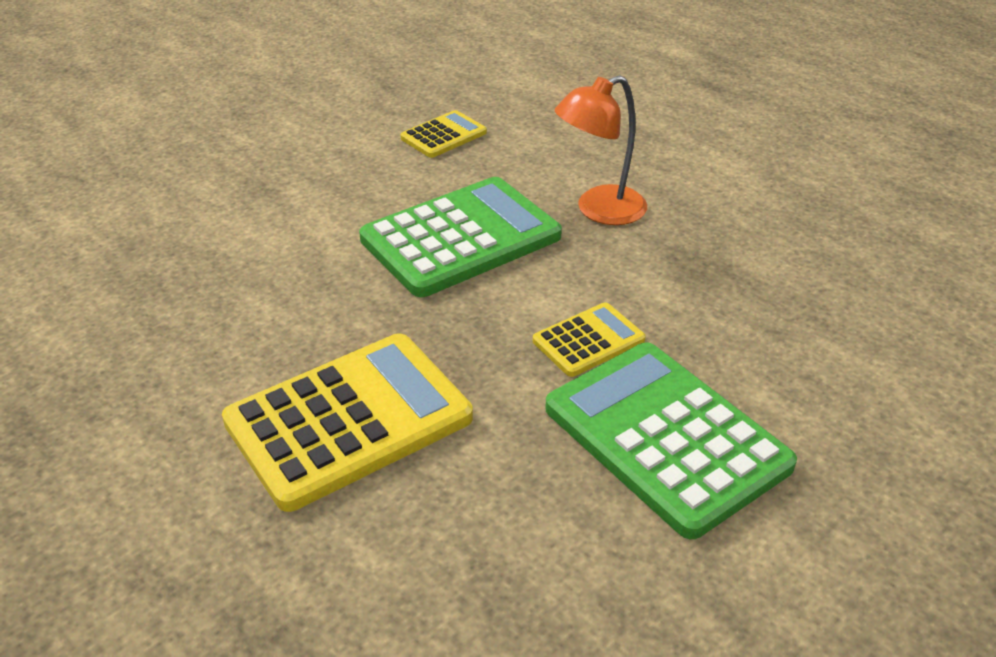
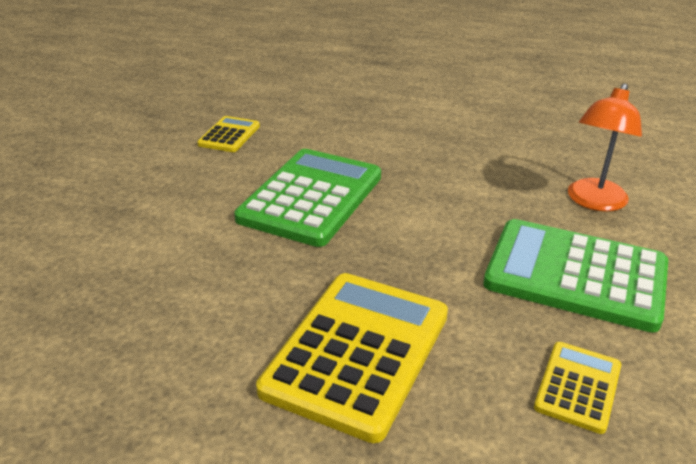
camera: 30 degrees left, 5 degrees down
yellow calculator [533,302,646,377] -> yellow calculator moved to [534,342,621,434]
orange lamp [554,75,647,225] -> orange lamp moved to [568,83,642,212]

